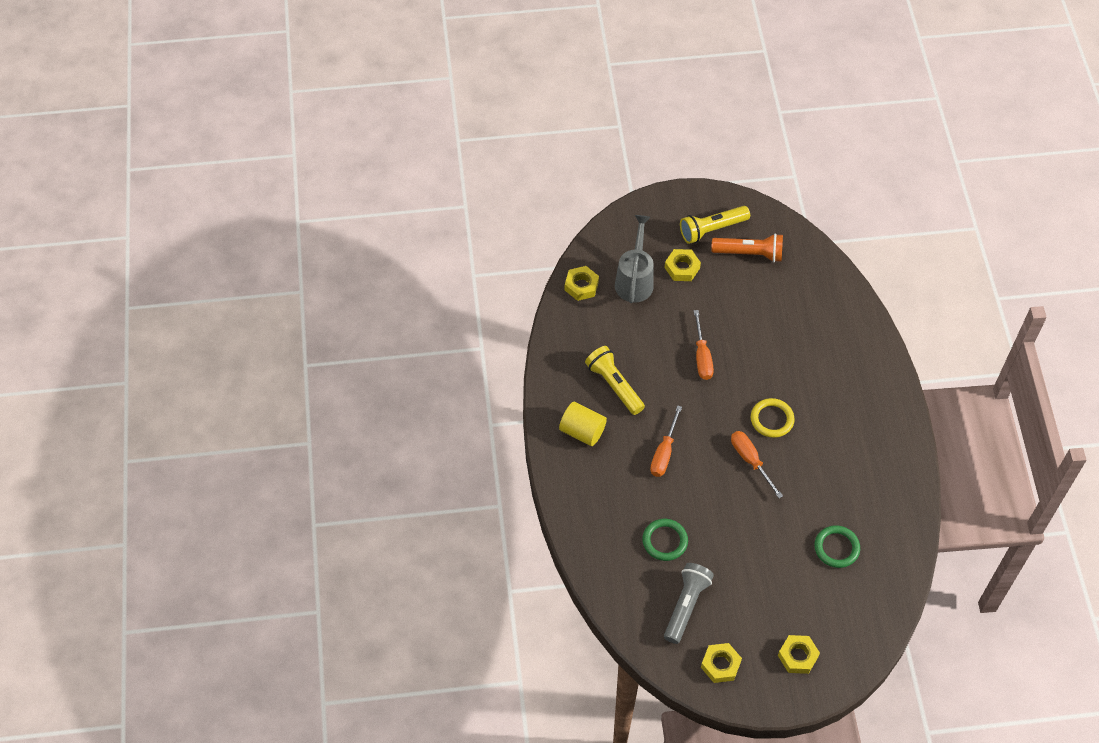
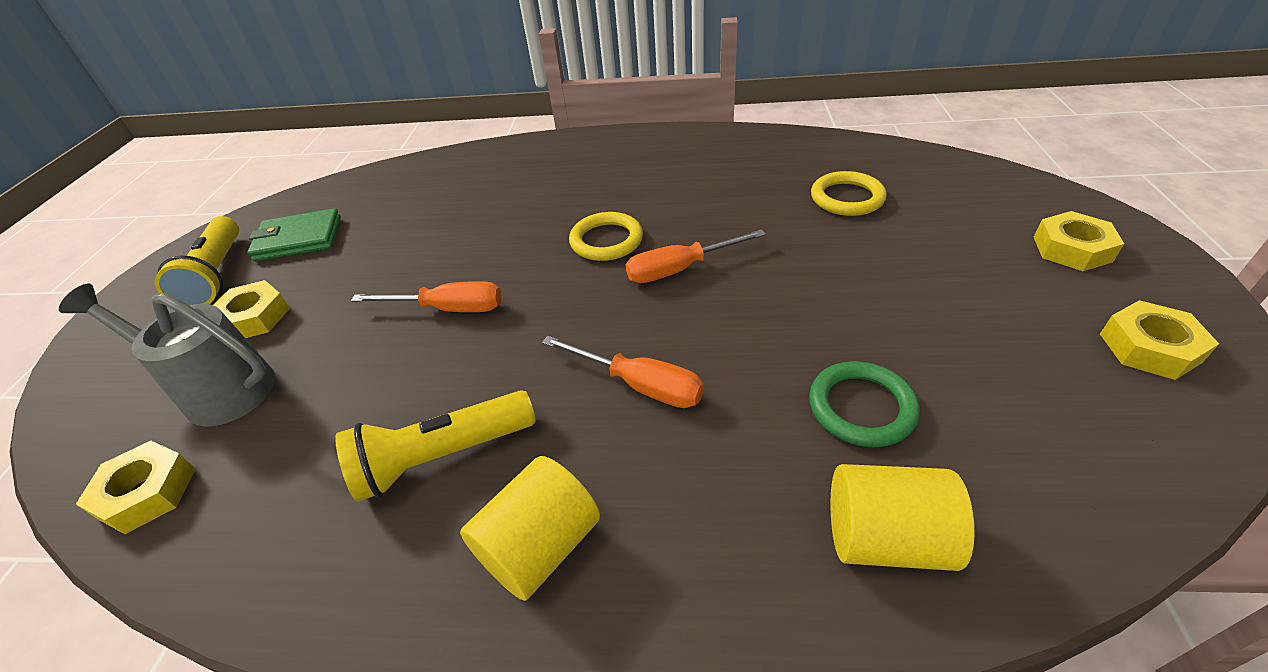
camera: 75 degrees left, 15 degrees down
grey flashlight [664,563,714,644] -> none
orange flashlight [711,233,783,262] -> green wallet [247,208,341,261]
green ring [814,525,860,568] -> yellow ring [811,171,887,216]
none -> yellow cylinder [831,464,975,571]

